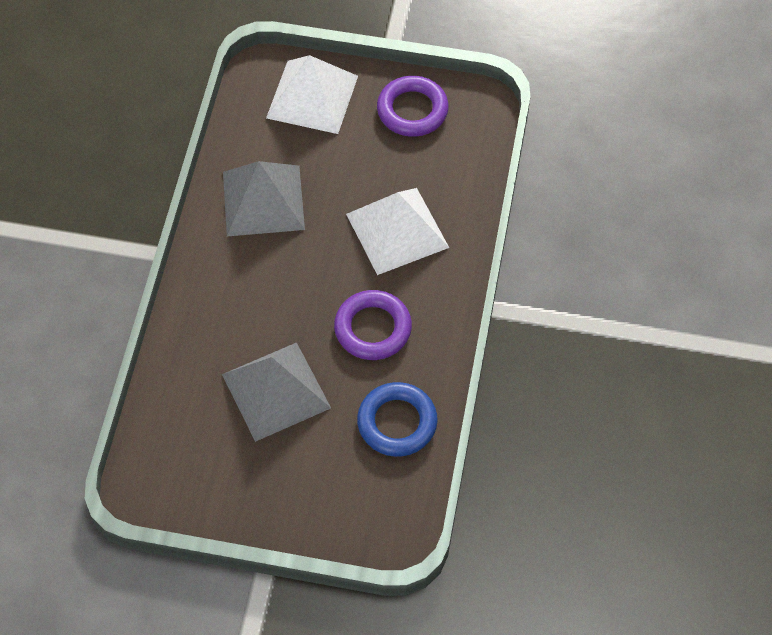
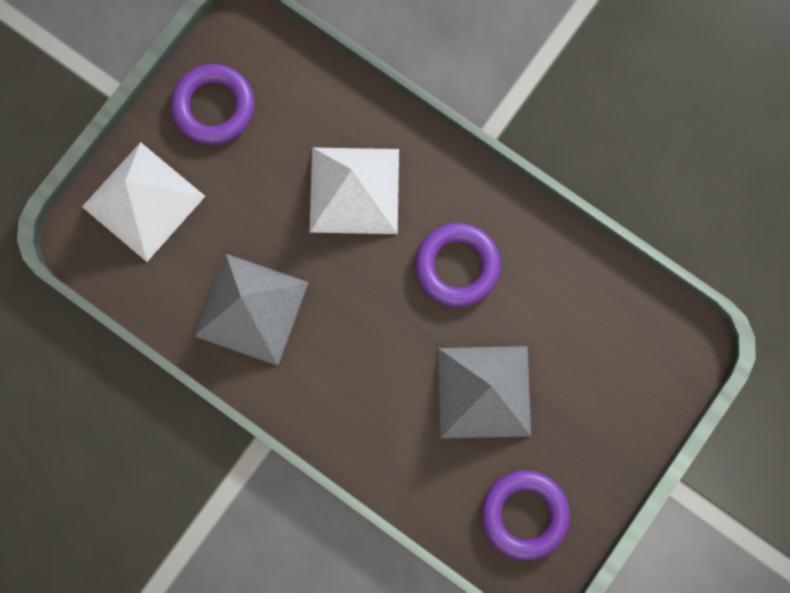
camera: 65 degrees left, 20 degrees up
blue ring [357,382,438,457] -> none
none -> purple ring [481,470,570,560]

